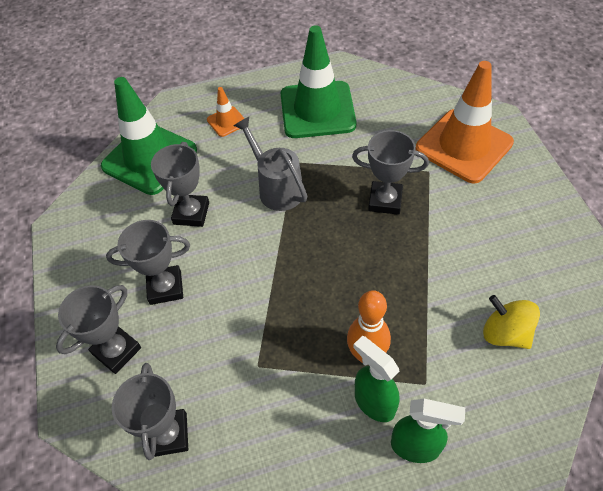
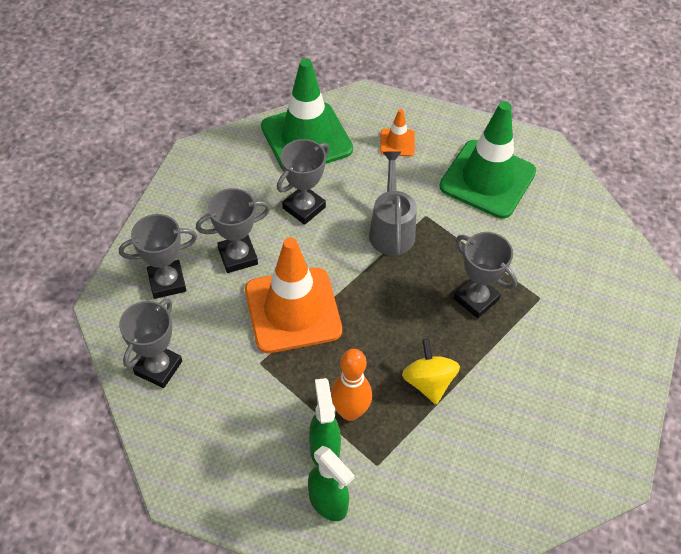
camera: 30 degrees right, 0 degrees up
grey trophy [106,220,190,305] -> grey trophy turned 45 degrees counterclockwise [196,188,270,273]
orange traffic cone [416,61,514,183] -> orange traffic cone moved to [245,237,342,353]
yellow spinning top [483,295,540,349] -> yellow spinning top moved to [402,339,460,405]

